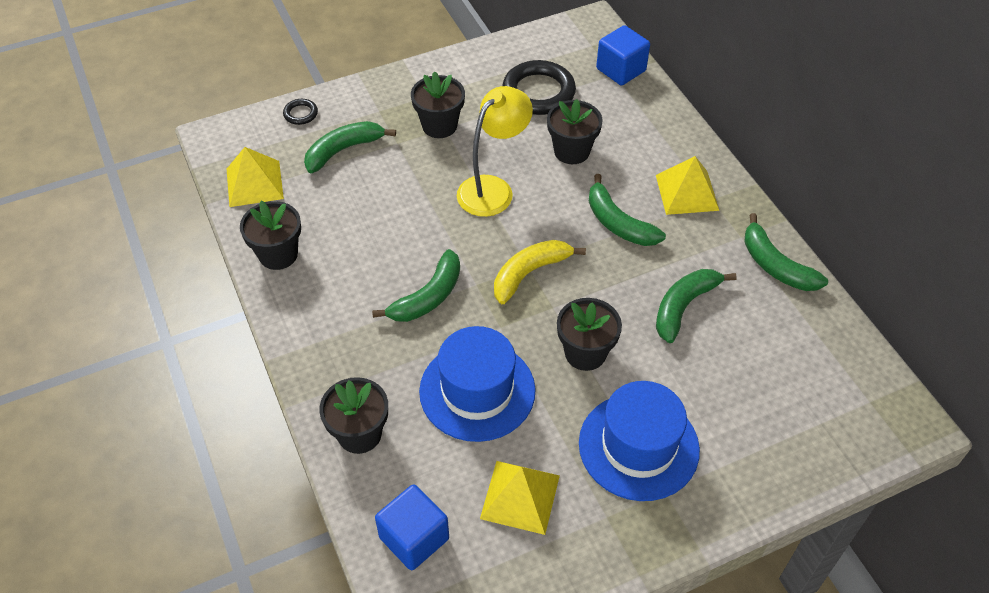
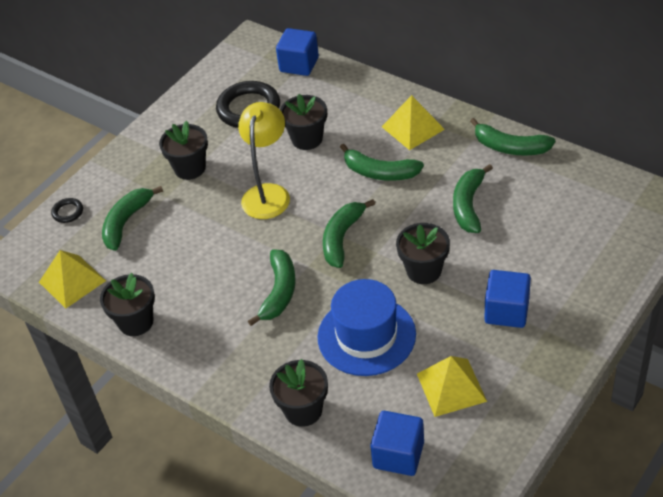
camera: 25 degrees left, 5 degrees down
yellow banana [494,240,586,304] -> green banana [323,199,375,268]
blue hat [579,381,700,501] -> blue cube [485,270,531,328]

